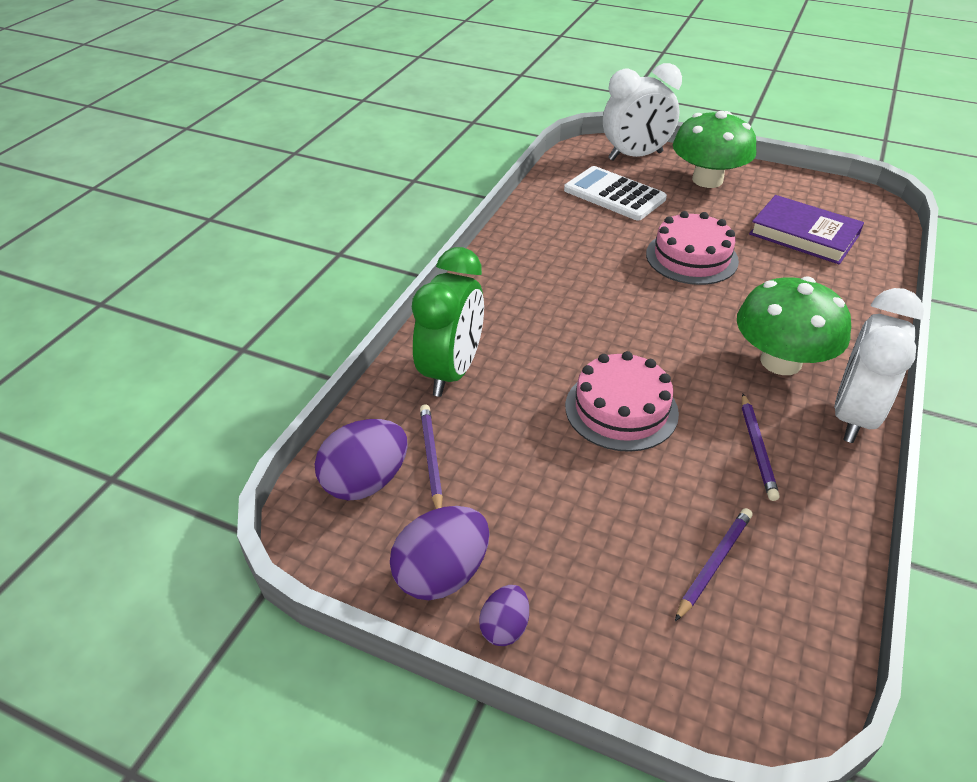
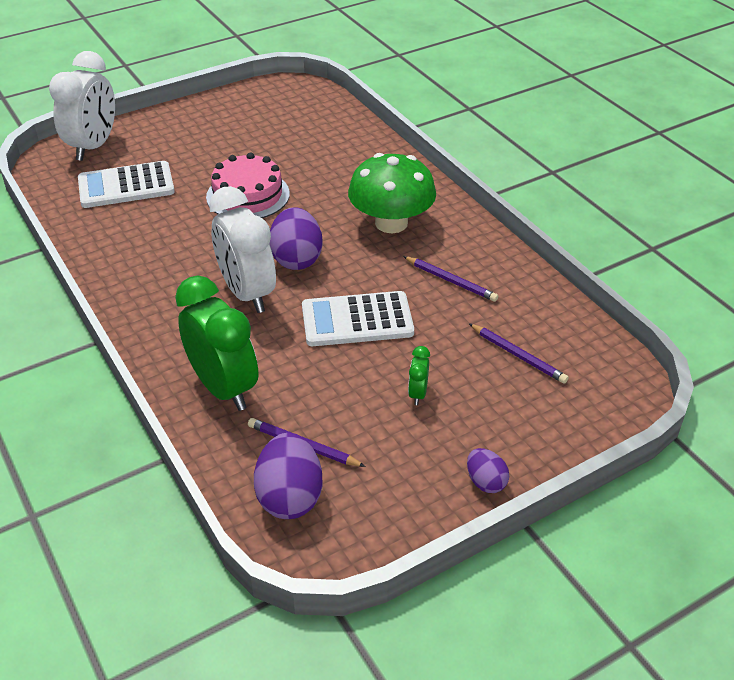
camera: 55 degrees left, 0 degrees up
purple egg [390,506,489,600] -> purple egg moved to [270,207,323,270]
pink cake [565,351,679,452] -> white calculator [302,291,414,346]
green mushroom [673,111,756,188] -> none
purple pencil [675,508,753,621] -> purple pencil turned 150 degrees clockwise [469,323,569,384]
purple book [749,195,864,264] -> none
white clock [834,288,924,443] -> white clock moved to [209,186,276,313]
none -> green clock [408,346,430,405]

